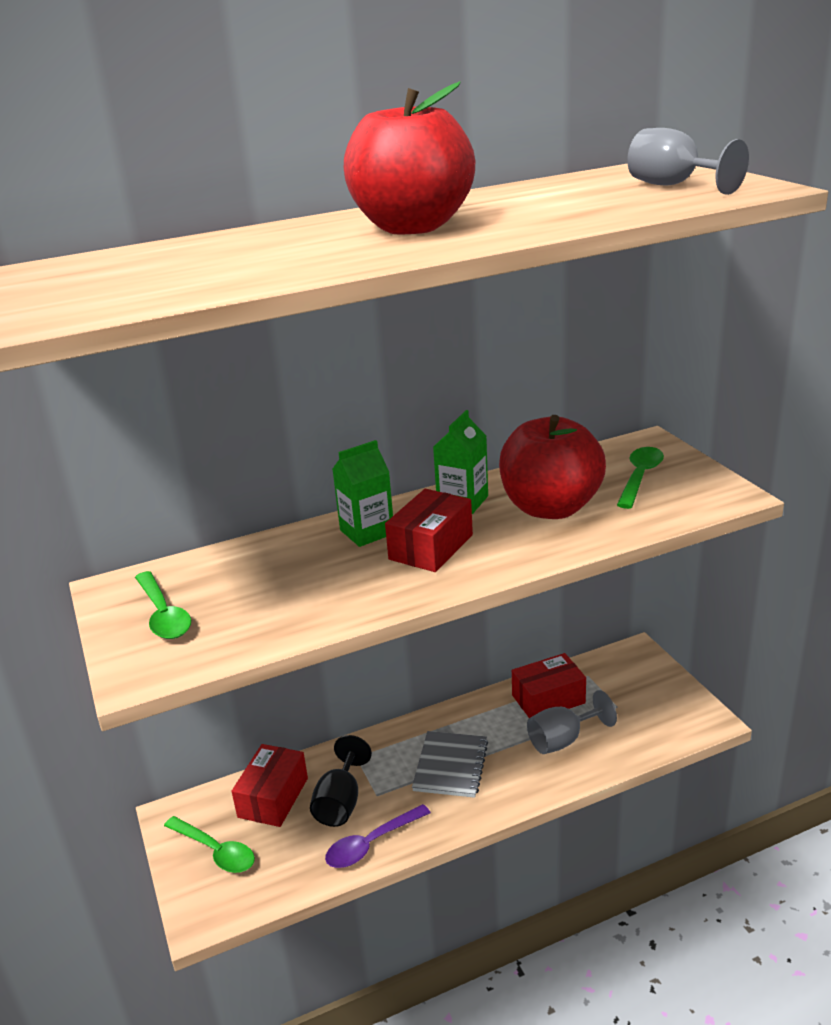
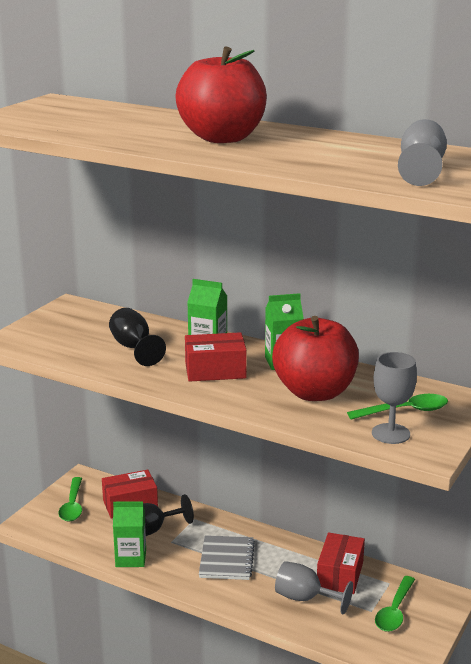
camera: 50 degrees right, 5 degrees down
green spoon [135,571,191,639] -> green spoon moved to [375,576,415,632]
purple spoon [325,804,431,868] -> green carton [113,501,146,567]
grey notebook [412,731,488,798] -> grey notebook turned 60 degrees counterclockwise [199,535,255,580]
red box [512,653,586,718] -> red box turned 75 degrees clockwise [317,532,365,594]
none -> black goblet [109,308,166,366]
none -> grey goblet [372,352,417,444]

